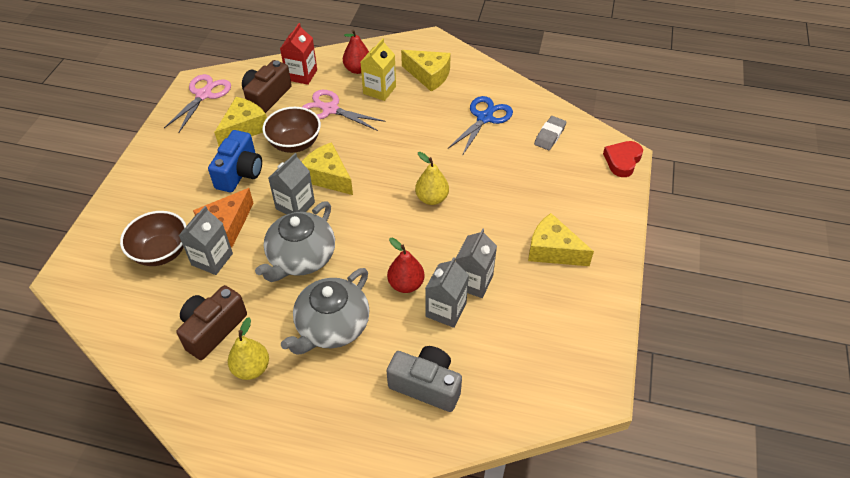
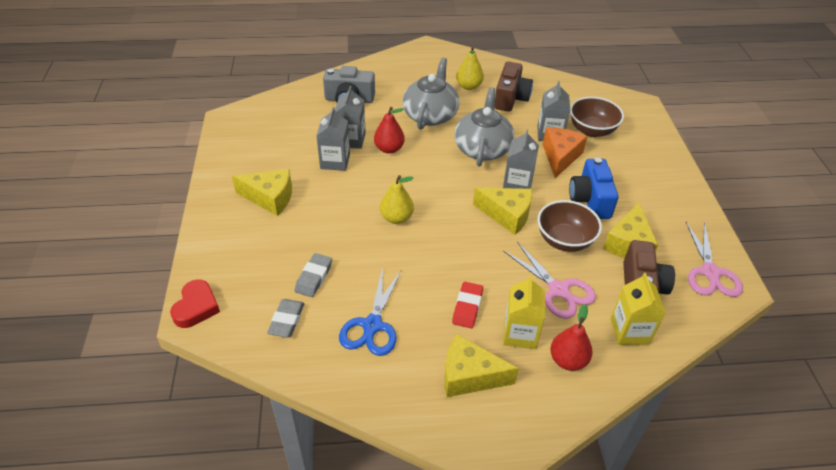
camera: 160 degrees right, 5 degrees down
red carton [280,23,317,85] -> yellow carton [610,273,666,345]
pink scissors [302,90,386,131] -> pink scissors turned 45 degrees clockwise [503,242,596,319]
none -> grey eraser [295,253,332,297]
none -> red eraser [452,282,483,328]

